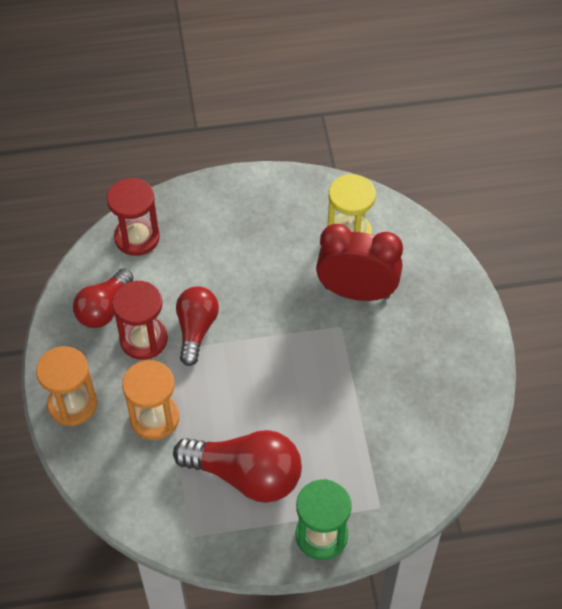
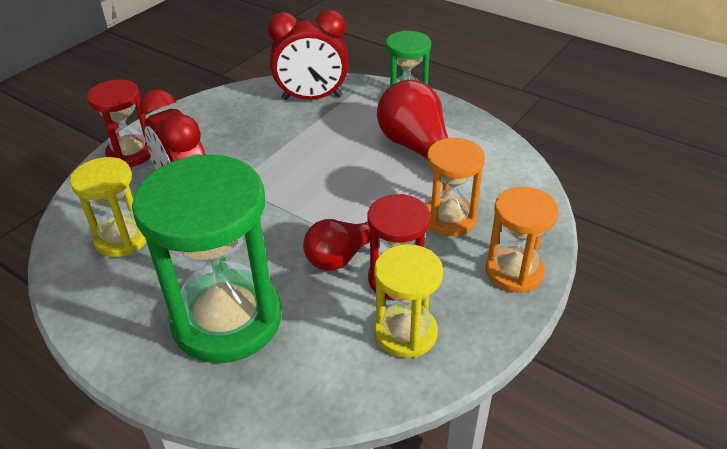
camera: 135 degrees left, 15 degrees down
red light bulb [73,268,134,328] -> yellow hourglass [374,244,443,358]
red hourglass [107,178,160,256] -> red hourglass moved to [87,79,151,167]
none -> green hourglass [132,154,282,363]
none -> red clock [268,10,349,100]

